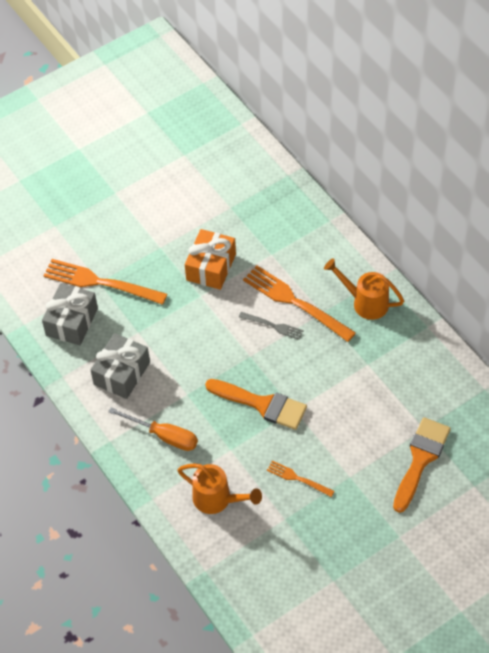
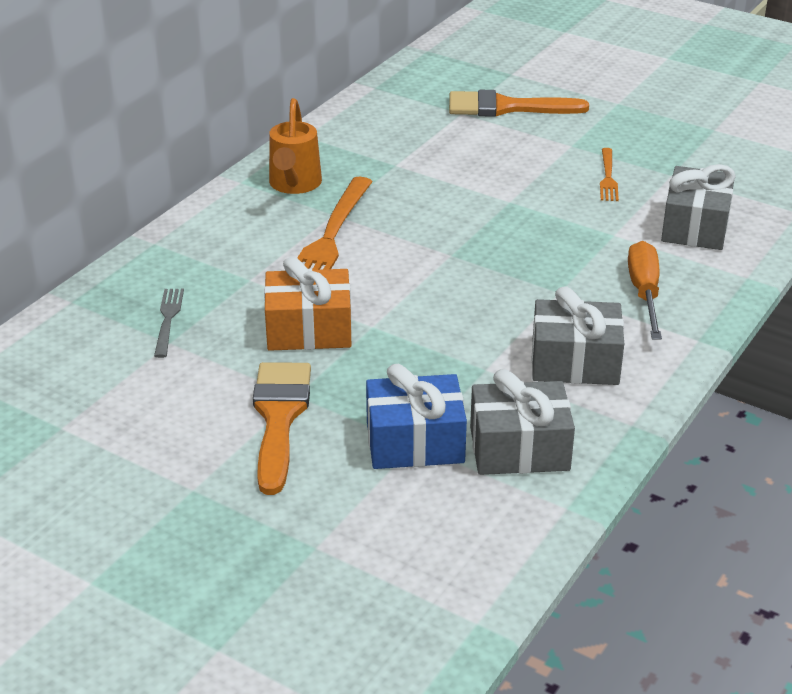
camera: 115 degrees left, 20 degrees down
orange fork [44,259,167,305] -> blue gift [366,364,467,469]
orange watering can [177,463,262,514] -> grey gift [661,164,736,250]
orange brush [205,379,307,430] -> orange brush moved to [253,362,311,495]
grey fork [239,312,304,340] -> grey fork moved to [154,289,184,358]

